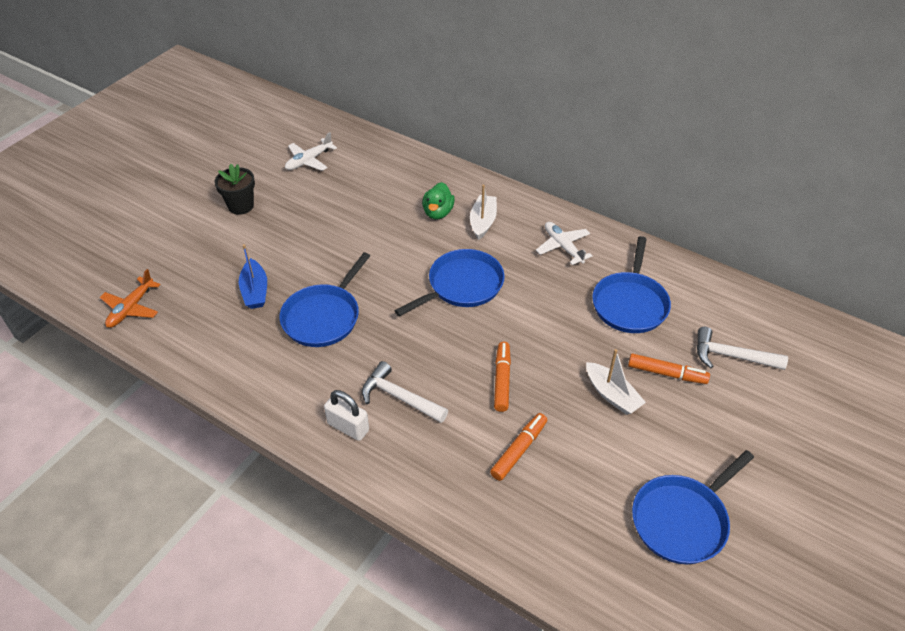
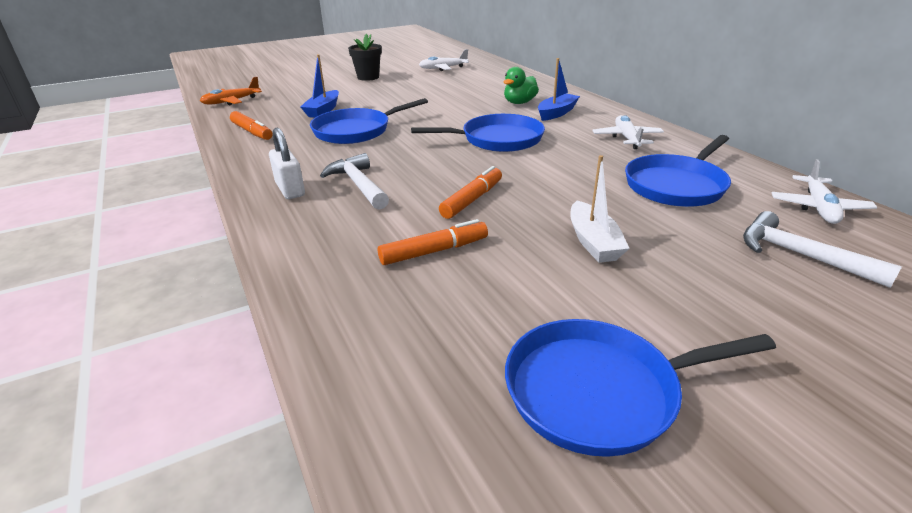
camera: 30 degrees right, 15 degrees down
white boat [470,185,497,240] -> blue boat [538,58,580,121]
orange marker [628,353,710,384] -> orange marker moved to [230,111,272,140]
none -> white plane [772,159,878,224]

